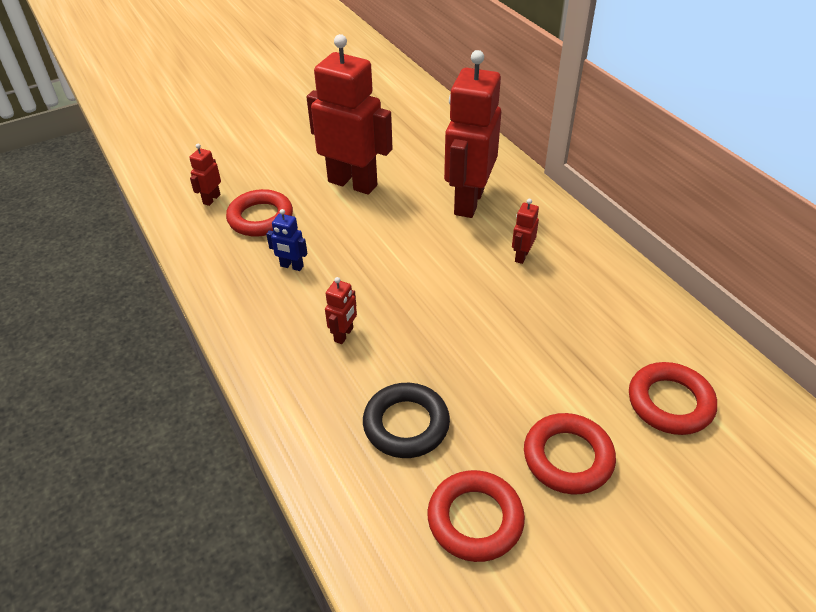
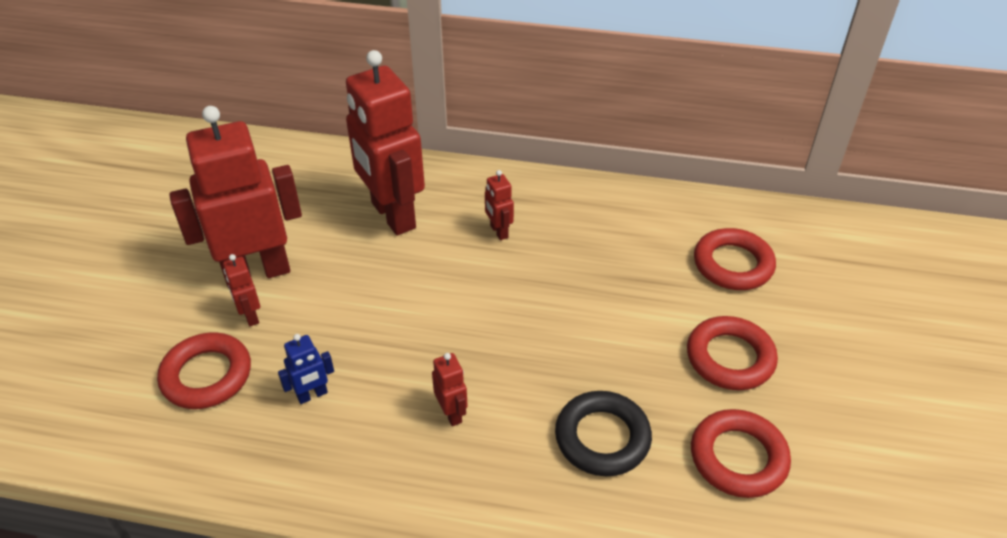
camera: 50 degrees left, 0 degrees up
red robot [189,144,221,206] -> red robot moved to [223,254,260,326]

